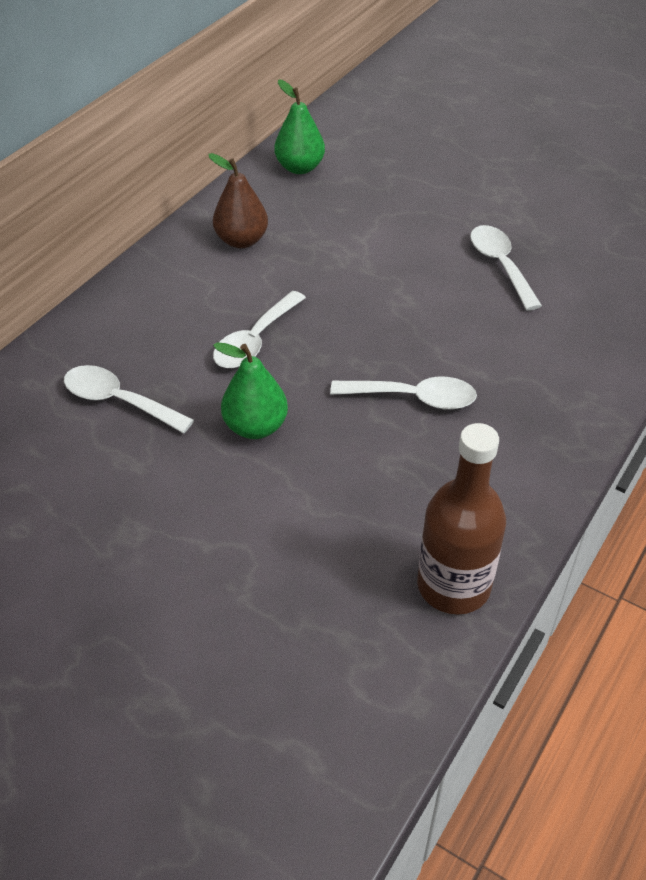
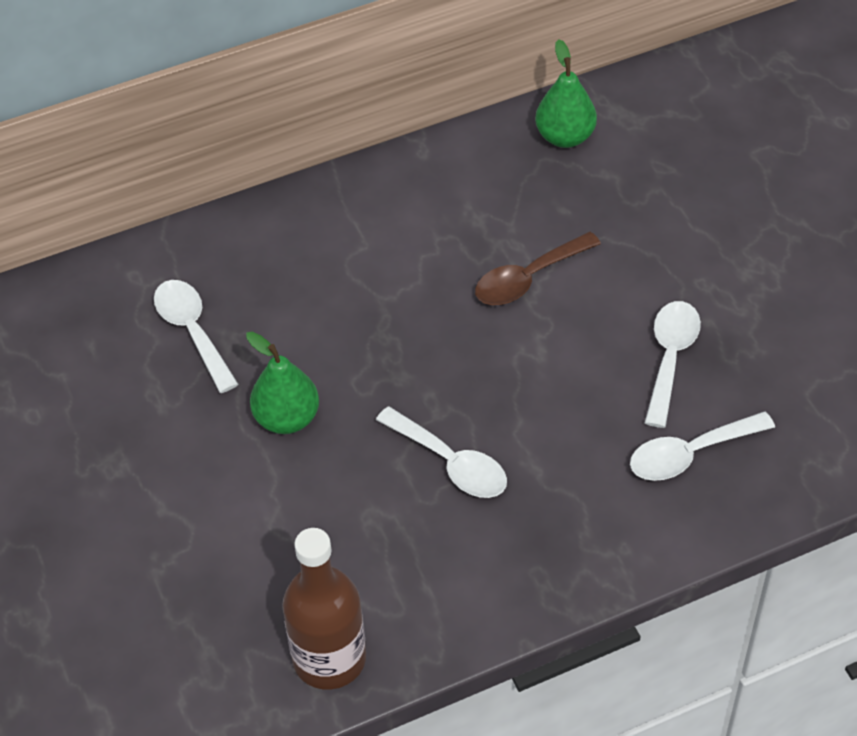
camera: 35 degrees right, 5 degrees up
brown pear [208,153,268,248] -> none
white spoon [213,291,306,368] -> white spoon moved to [630,411,775,481]
none -> brown spoon [475,232,601,305]

